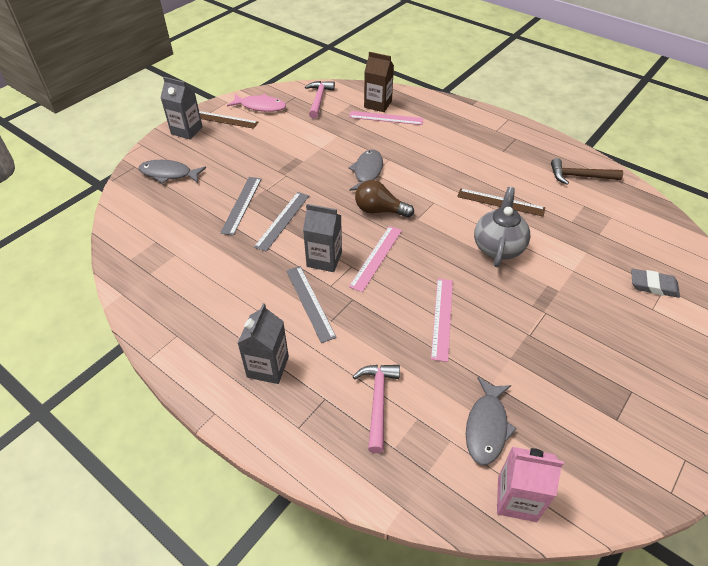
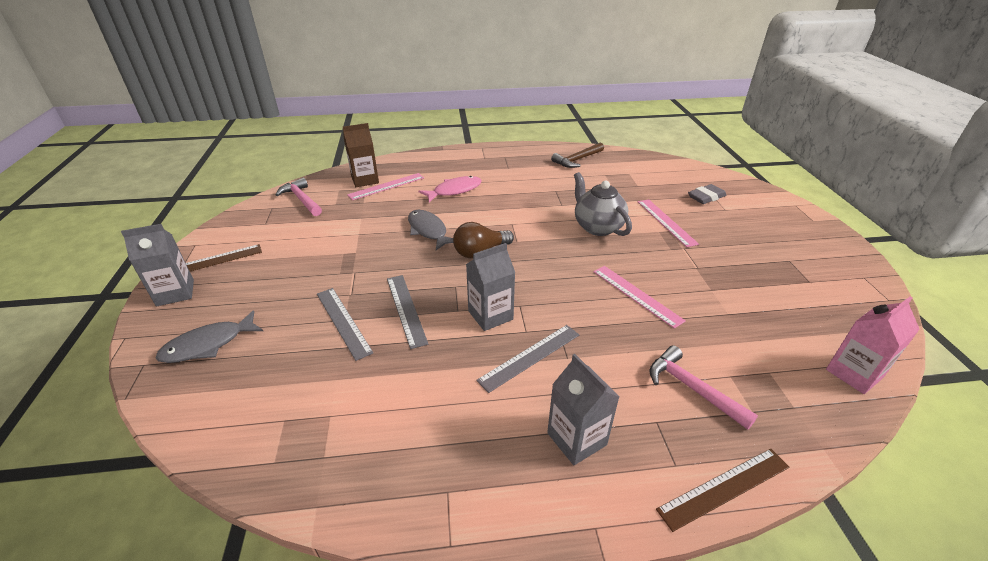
camera: 45 degrees left, 10 degrees down
pink fish [227,94,286,112] -> pink fish moved to [418,176,482,202]
grey ruler [286,266,337,343] -> grey ruler turned 60 degrees counterclockwise [476,325,579,393]
pink ruler [349,226,402,292] -> pink ruler moved to [638,199,699,247]
brown ruler [457,188,545,217] -> brown ruler moved to [656,449,790,532]
grey fish [466,377,517,465] -> none

